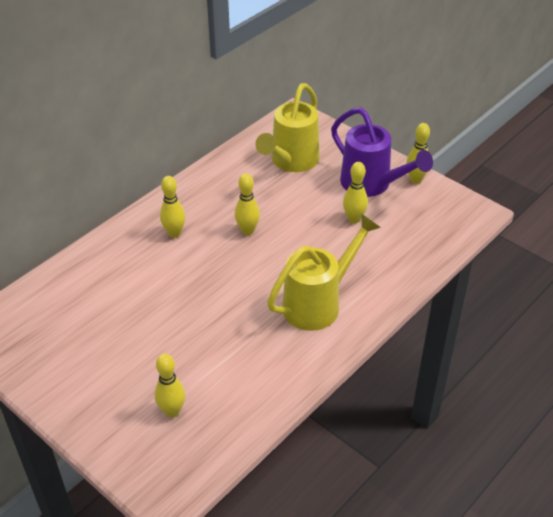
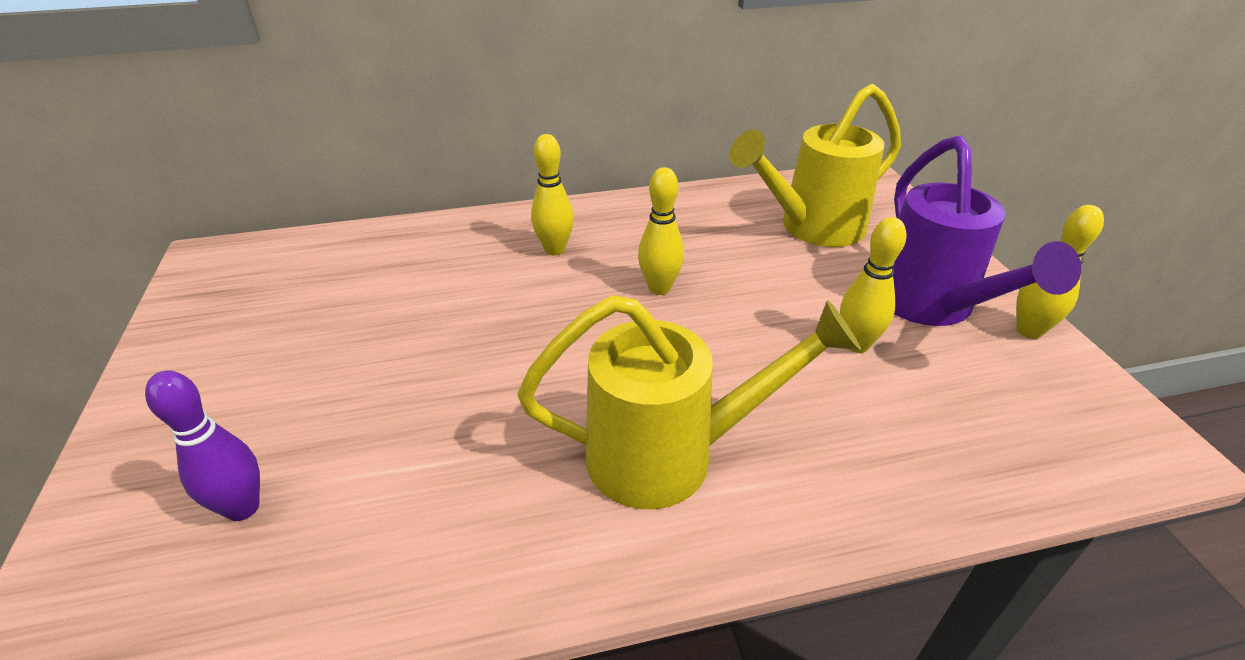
camera: 35 degrees right, 5 degrees down
yellow bowling pin [155,354,185,418] -> purple bowling pin [145,371,260,521]

